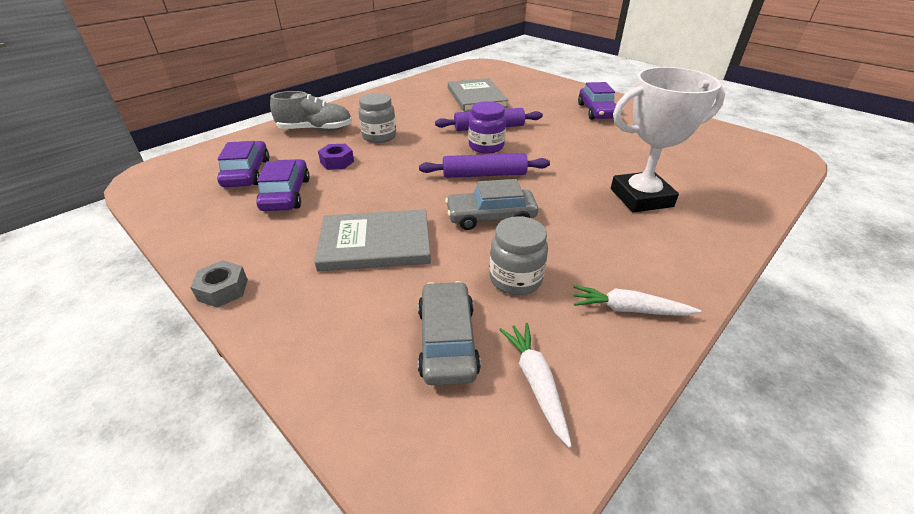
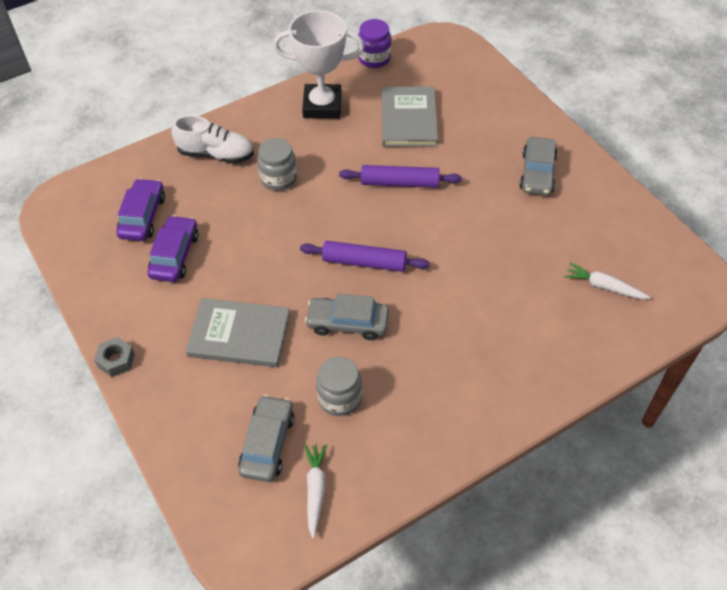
camera: 15 degrees right, 15 degrees up
grey shoe [270,91,352,131] -> white shoe [172,115,254,164]
purple nut [318,144,354,170] -> none
purple jar [469,101,506,154] -> purple jar moved to [357,19,391,68]
white carrot [573,285,701,316] -> white carrot moved to [564,262,651,299]
purple car [578,82,616,120] -> grey car [519,137,558,196]
white trophy [611,67,725,213] -> white trophy moved to [273,10,364,119]

